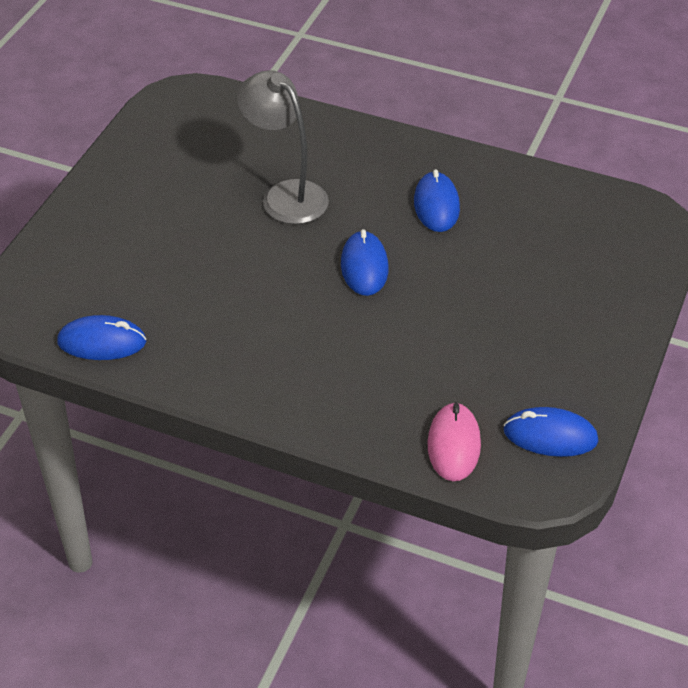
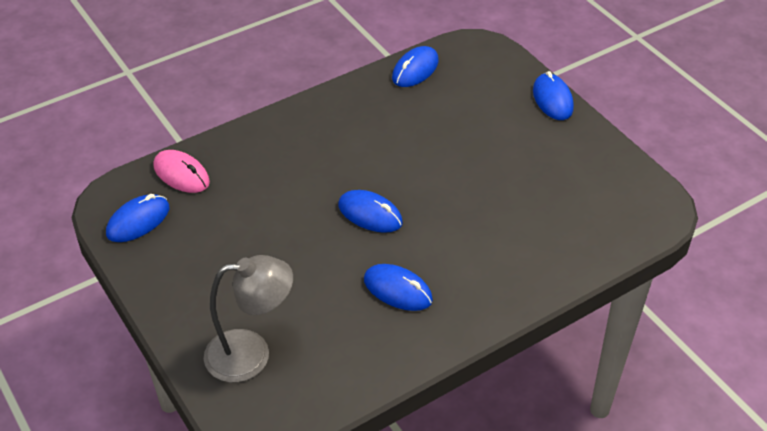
camera: 125 degrees right, 0 degrees up
grey lamp [237,70,329,224] -> grey lamp moved to [204,255,293,382]
none -> blue mouse [533,71,574,120]

